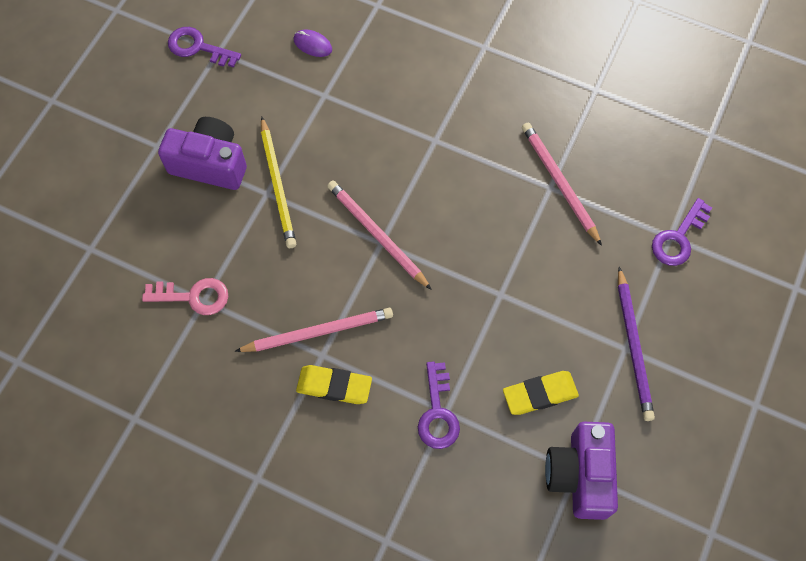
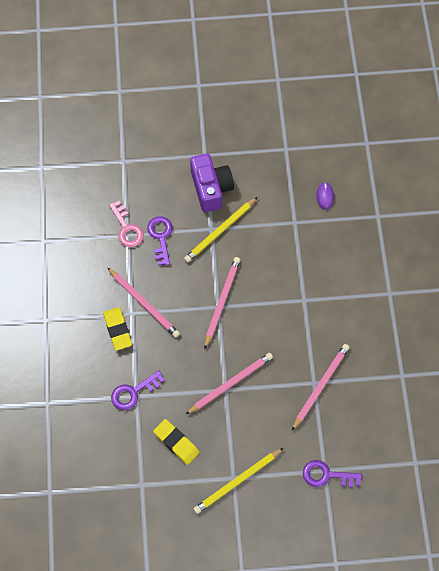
camera: 60 degrees right, 0 degrees up
purple key [168,27,241,67] -> purple key moved to [147,216,173,266]
purple camera [545,422,618,520] -> none
purple pencil [618,267,655,421] -> yellow pencil [193,448,284,514]
none -> pink pencil [185,353,273,415]

